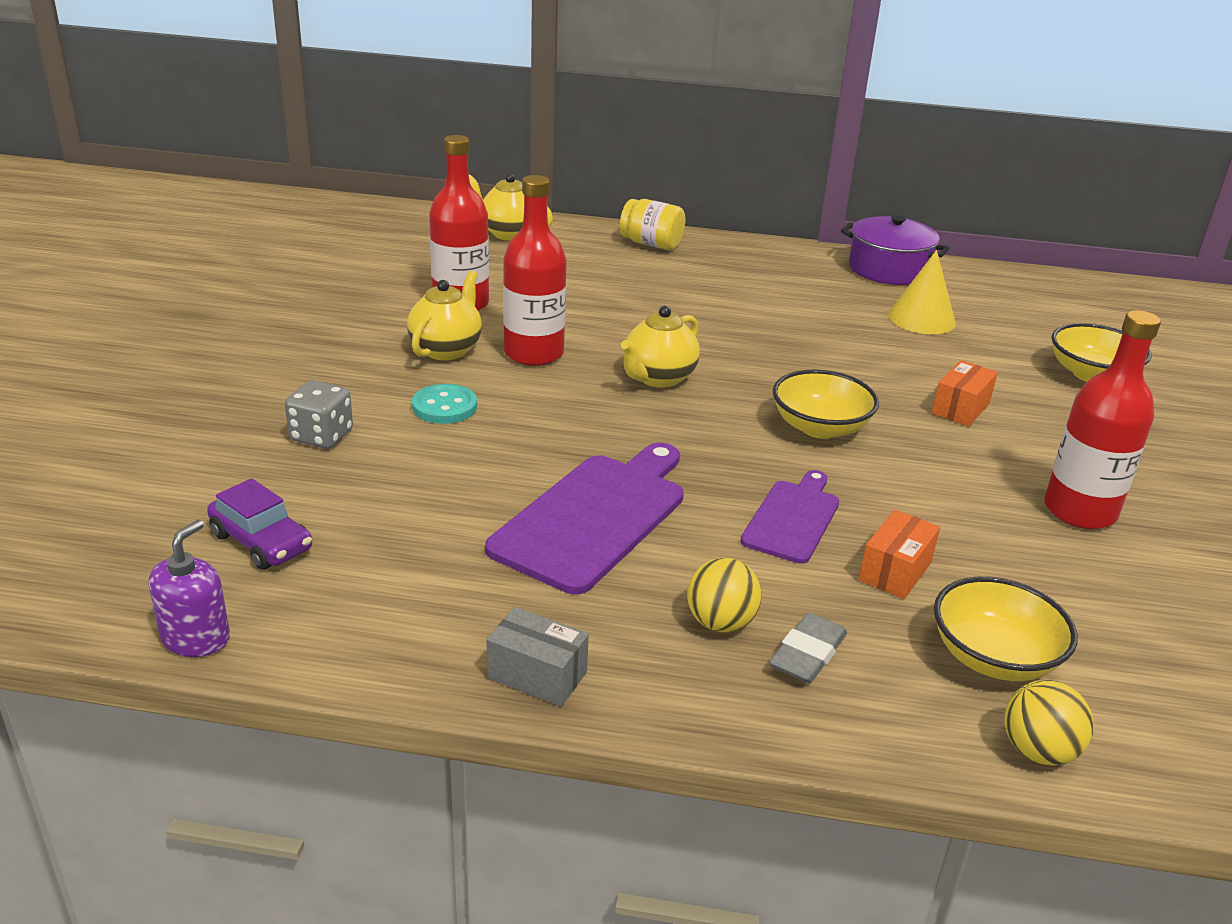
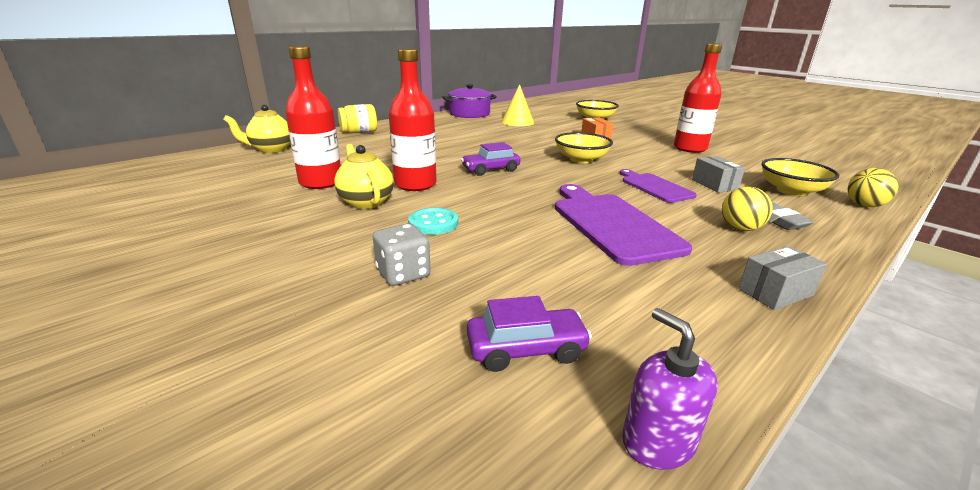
camera: 50 degrees left, 5 degrees down
yellow teapot [621,306,700,388] -> purple car [461,142,520,176]
orange box [859,510,940,599] -> grey box [692,156,745,193]

